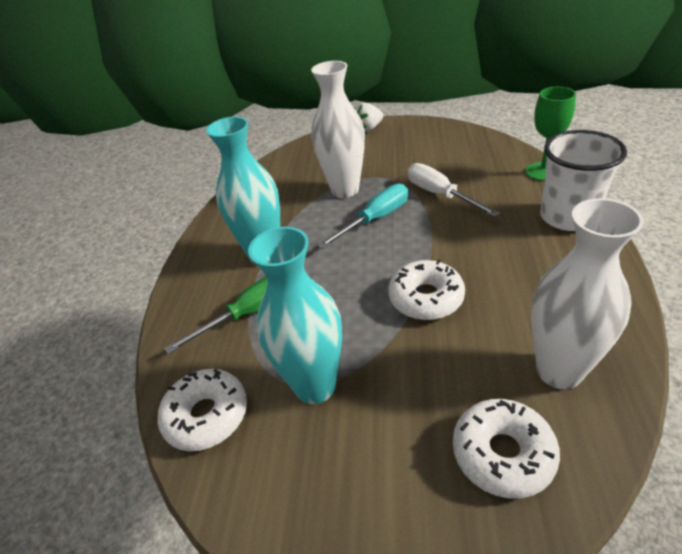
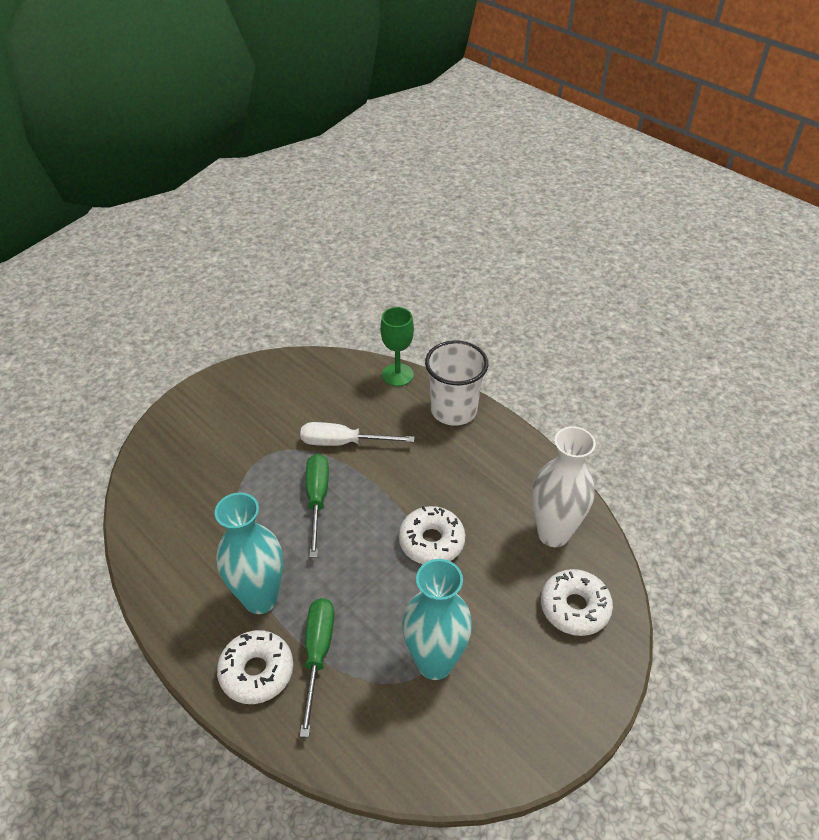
camera: 55 degrees left, 5 degrees up
white donut [158,369,247,451] -> white donut moved to [217,630,293,704]
white vase [311,61,365,198] -> none
turquoise screwdriver [318,184,408,249] -> green screwdriver [306,454,329,558]
white strawberry [355,103,383,132] -> none

